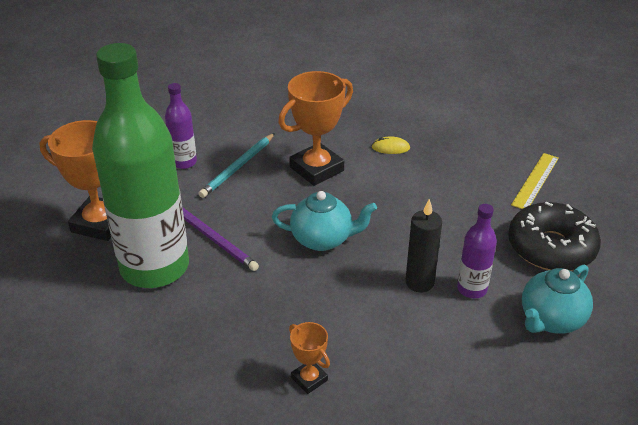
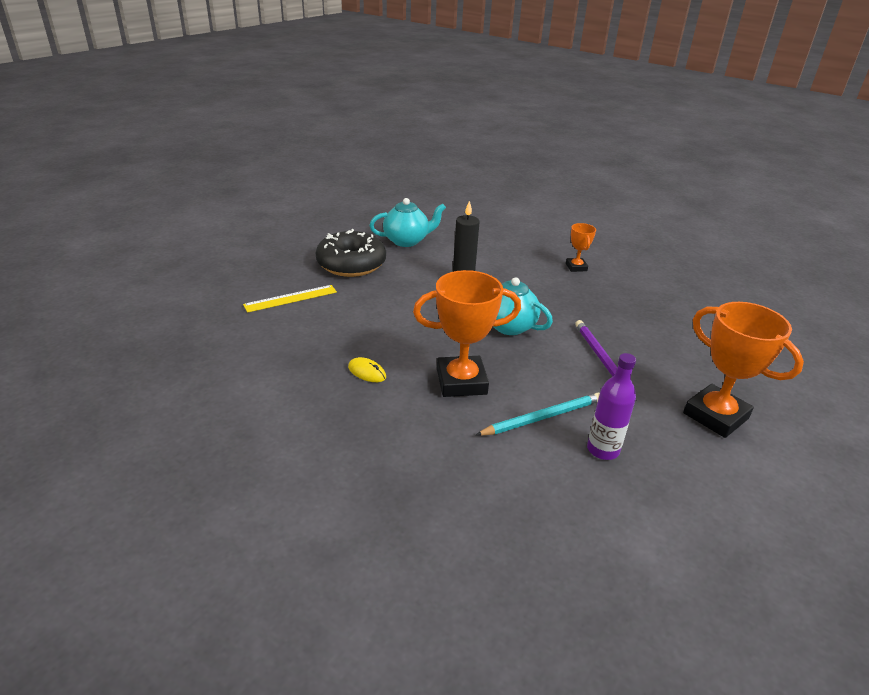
camera: 150 degrees left, 5 degrees down
green bottle [92,43,189,288] -> none
purple bottle [457,204,497,298] -> none

